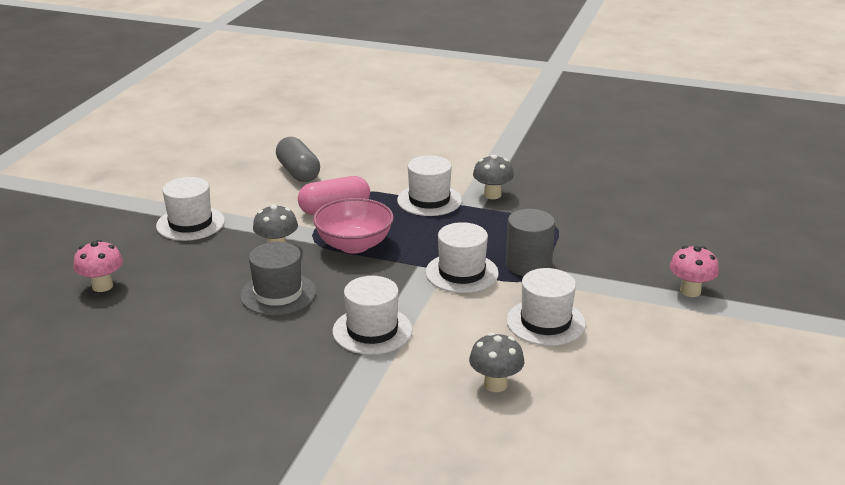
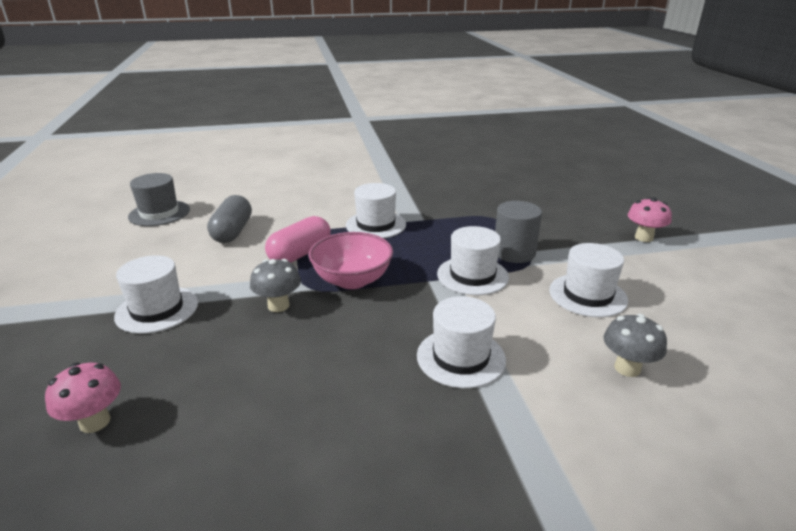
camera: 30 degrees left, 0 degrees up
grey hat [240,242,316,316] -> grey hat moved to [128,173,190,226]
grey capsule [276,137,320,182] -> grey capsule turned 60 degrees clockwise [207,195,252,243]
grey mushroom [473,155,514,199] -> none

